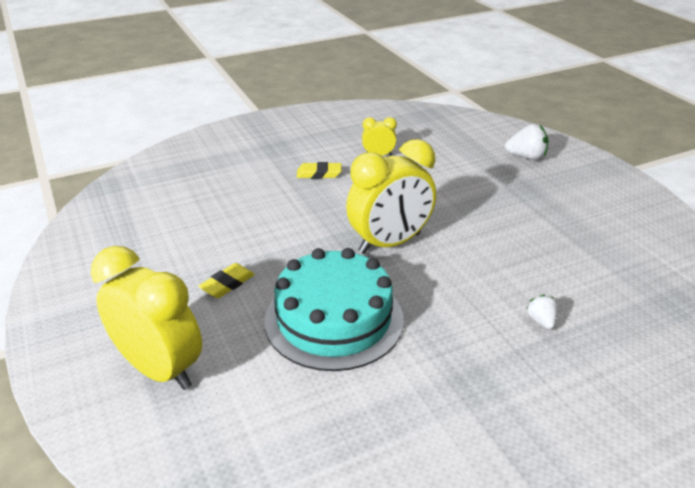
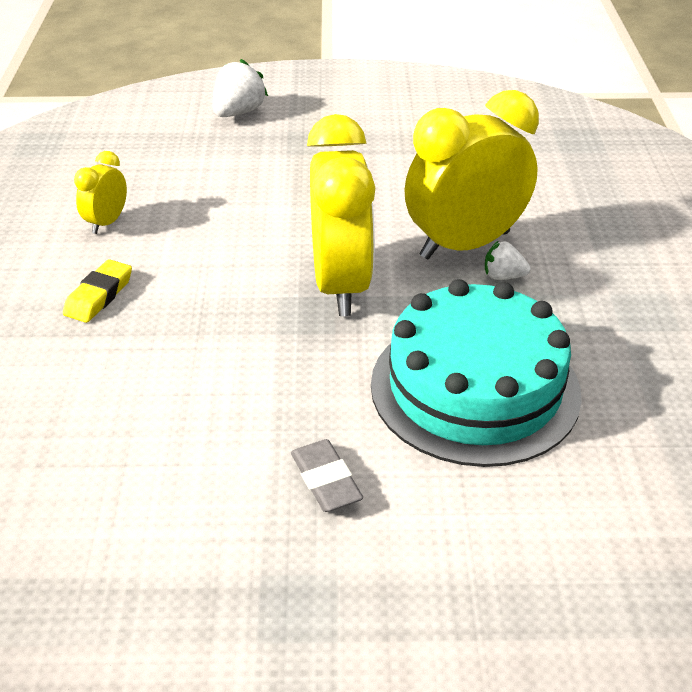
camera: 65 degrees left, 5 degrees up
yellow clock [91,246,202,390] -> yellow clock moved to [404,90,539,259]
yellow eraser [198,263,255,298] -> grey eraser [291,439,363,512]
white strawberry [526,294,558,329] -> white strawberry moved to [485,241,530,280]

